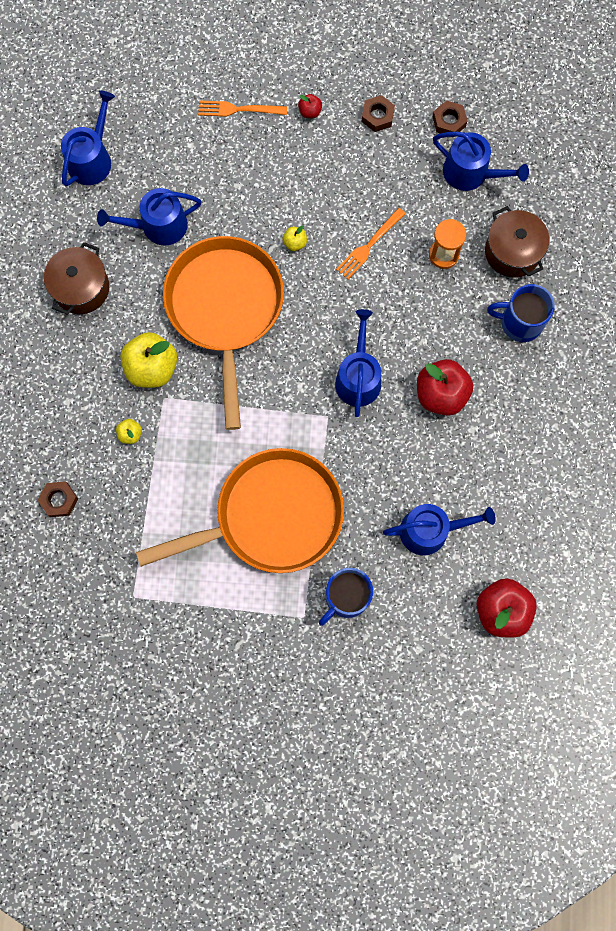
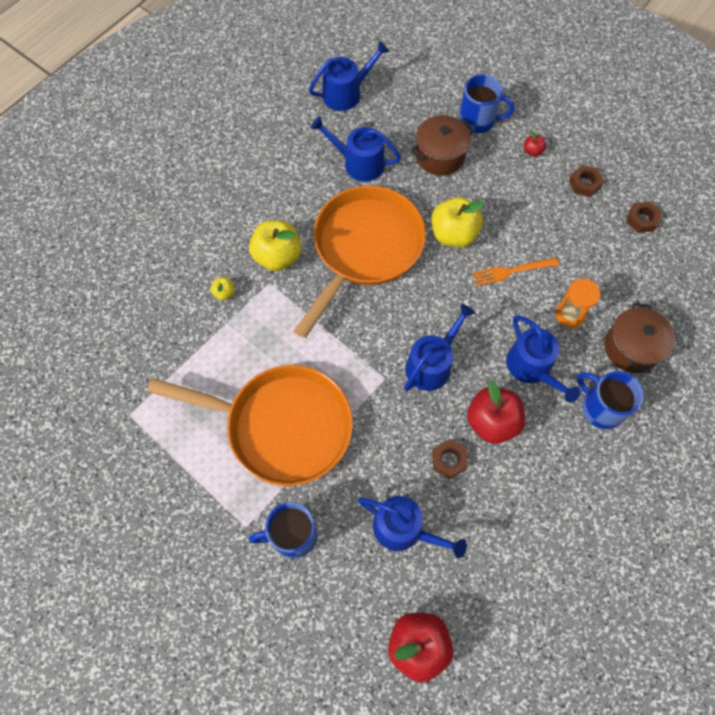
camera: 35 degrees right, 10 degrees down
brown nut [38,481,78,517] -> brown nut moved to [432,439,468,479]
brown pot [44,242,109,315] -> brown pot moved to [411,115,474,176]
orange fork [198,101,287,117] -> blue mug [459,74,514,133]
yellow apple [282,226,307,251] -> yellow apple [432,197,485,248], size x2.19
blue watering can [433,132,529,191] -> blue watering can moved to [506,316,580,403]

